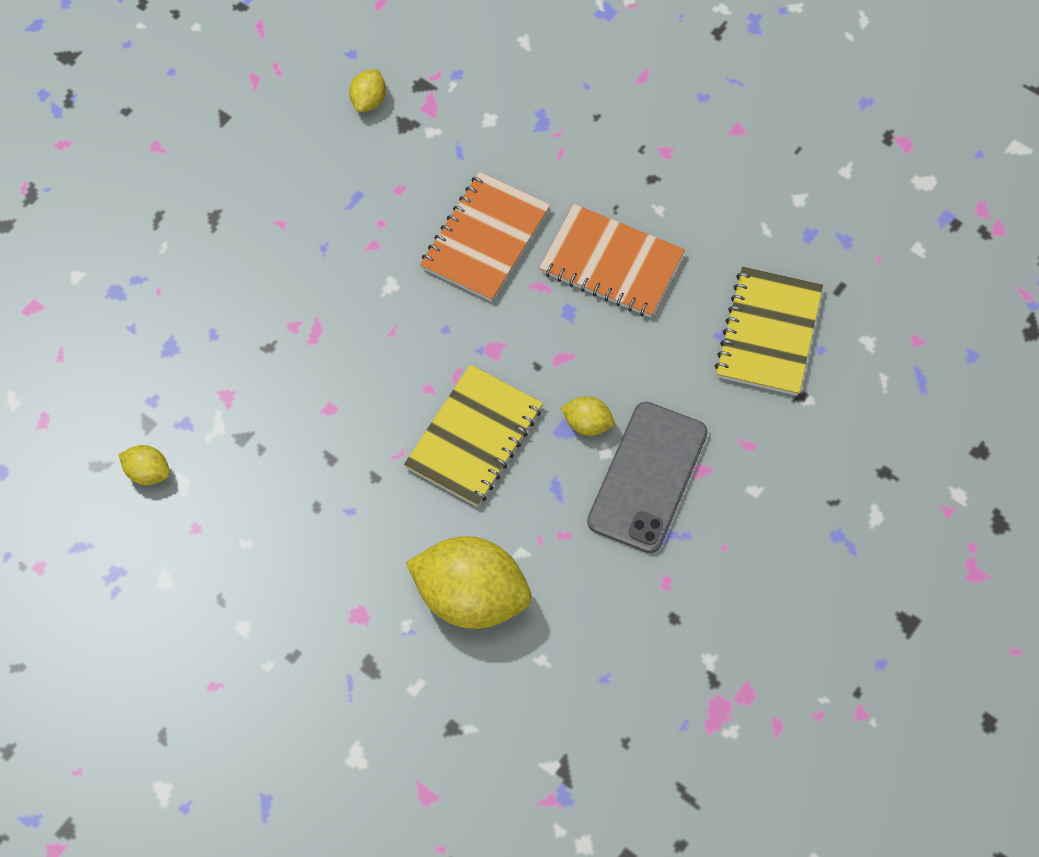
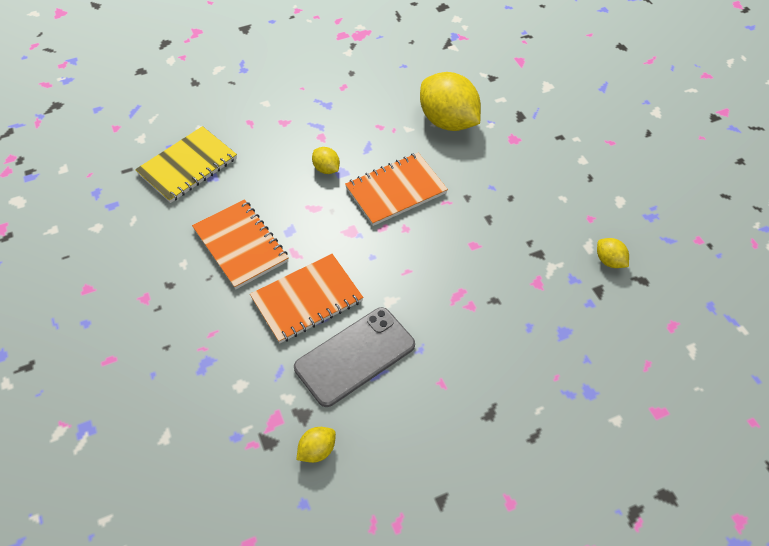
camera: 150 degrees left, 10 degrees down
yellow notebook [404,364,543,507] -> orange notebook [345,153,448,226]
grey phone [587,402,708,553] -> grey phone moved to [294,307,415,407]

